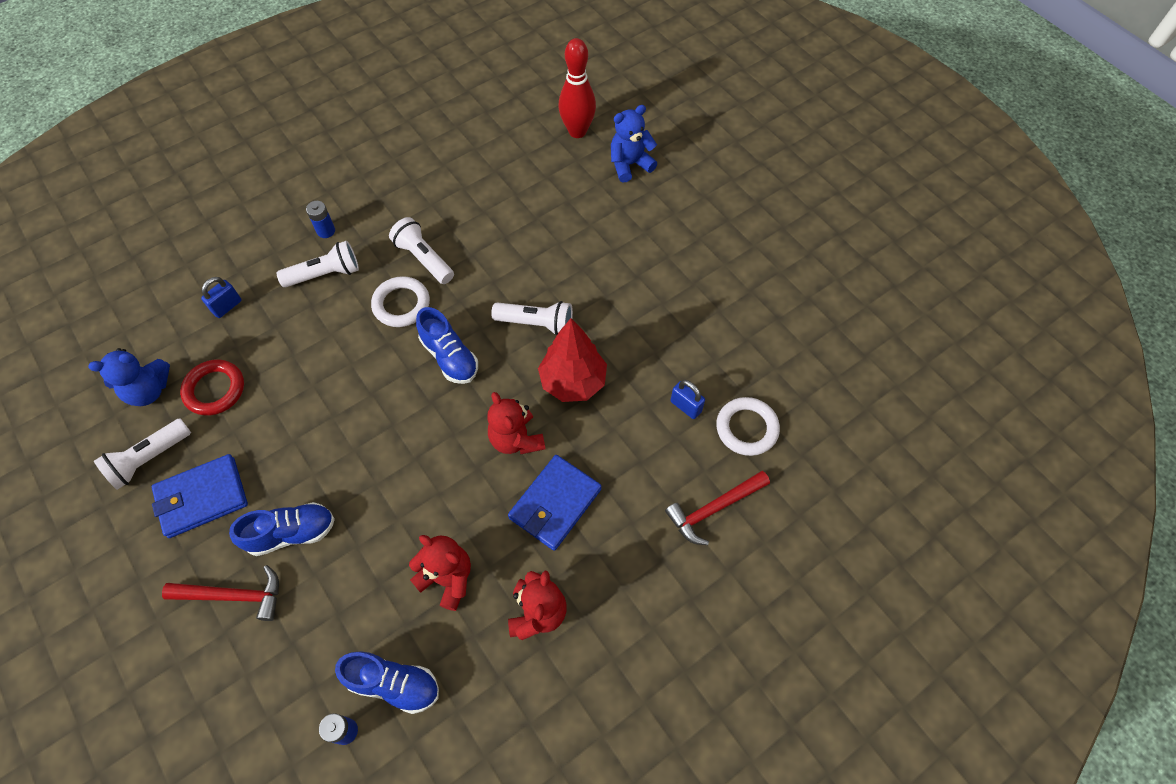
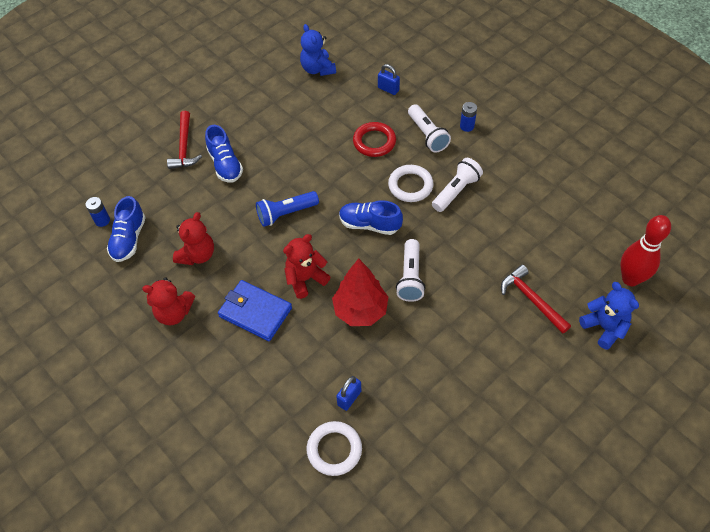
camera: 85 degrees right, 5 degrees down
white flashlight [94,418,191,490] -> none
blue wallet [152,454,248,538] -> none
red ring [180,359,244,416] -> red ring moved to [353,122,396,157]
blue shoe [416,307,478,384] -> blue shoe turned 60 degrees clockwise [339,200,403,235]
red hammer [665,471,770,545] -> red hammer moved to [501,265,571,334]
none -> blue flashlight [256,191,319,227]

